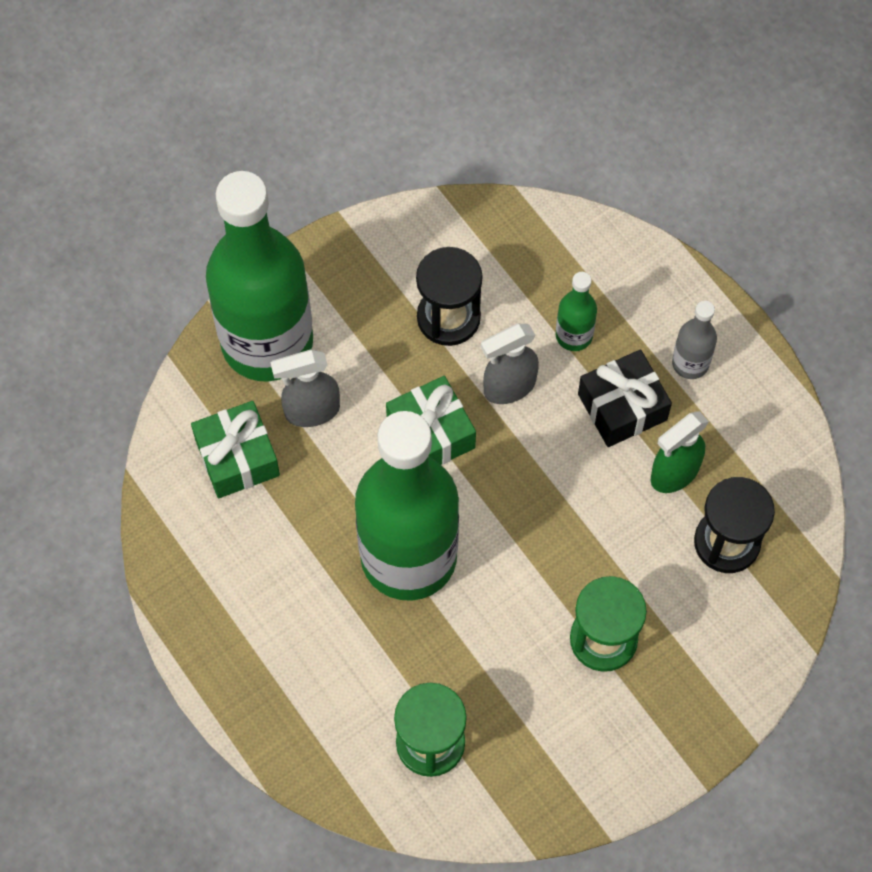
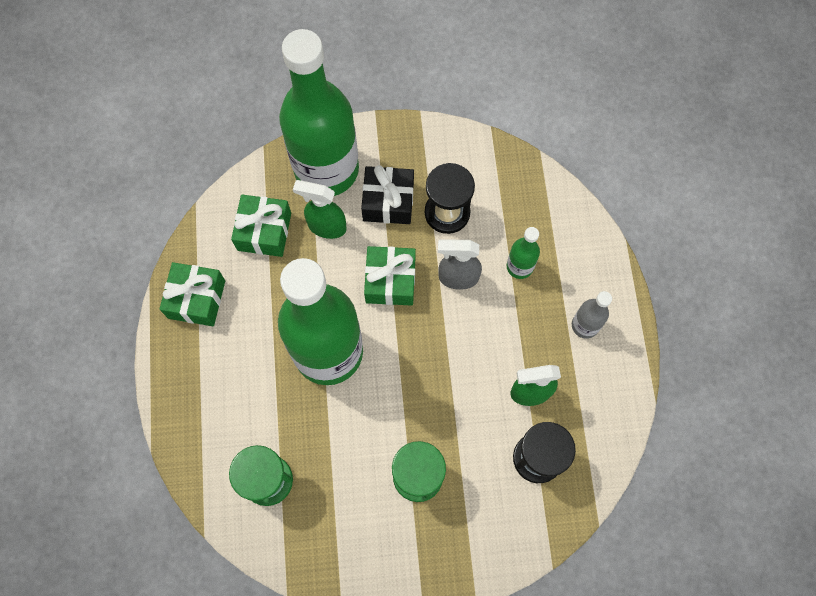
camera: 30 degrees right, 5 degrees up
grey spray bottle [270,350,340,427] -> green spray bottle [293,180,347,239]
black gift [578,349,672,447] -> black gift moved to [361,165,414,224]
none -> green gift [159,262,225,326]

